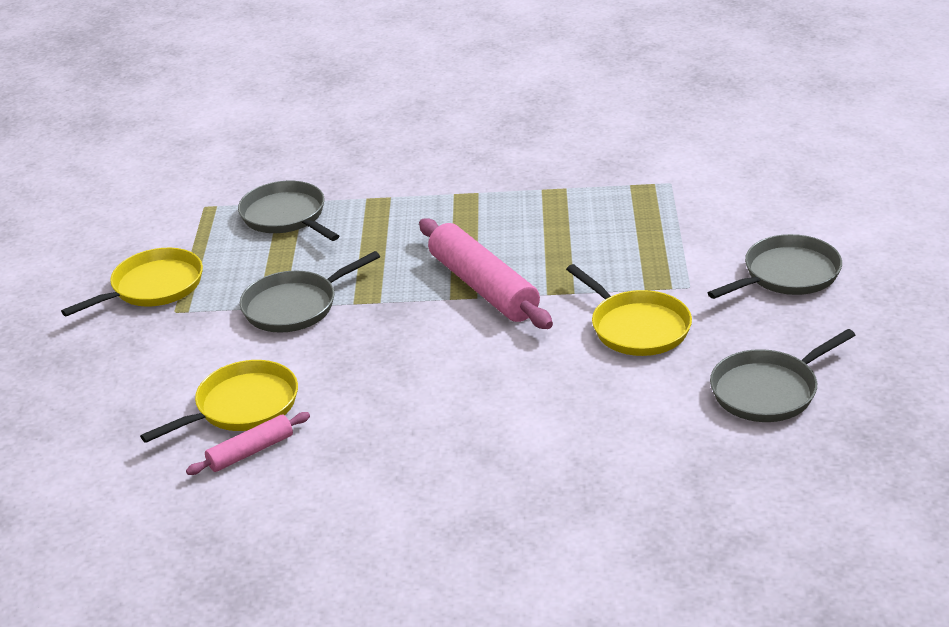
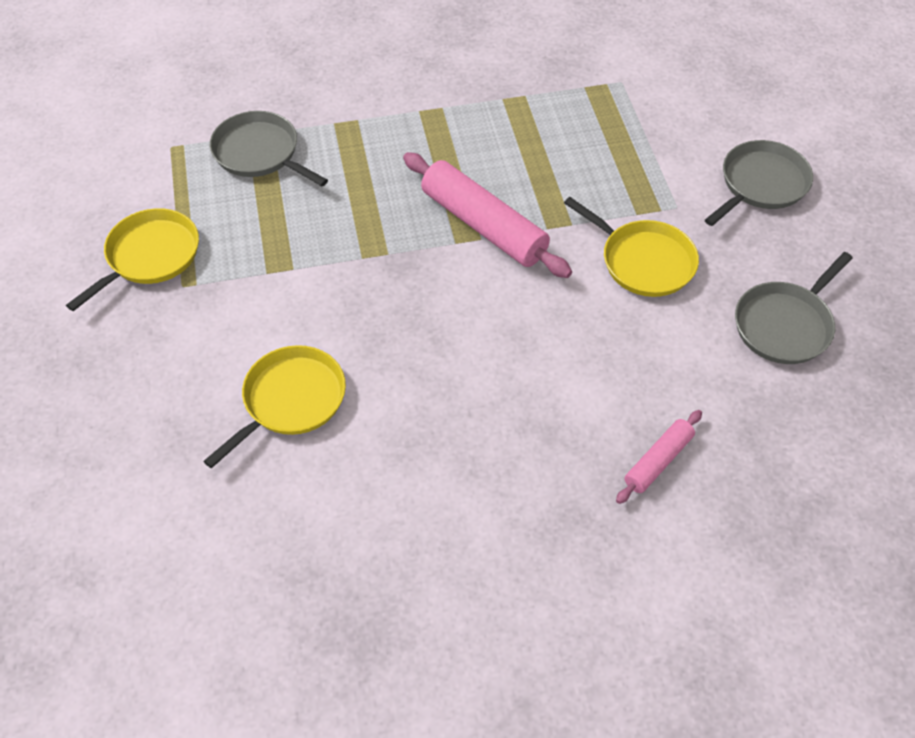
camera: 15 degrees left, 20 degrees up
pink rolling pin [186,412,310,475] -> pink rolling pin moved to [616,410,702,504]
grey pan [240,251,380,333] -> none

